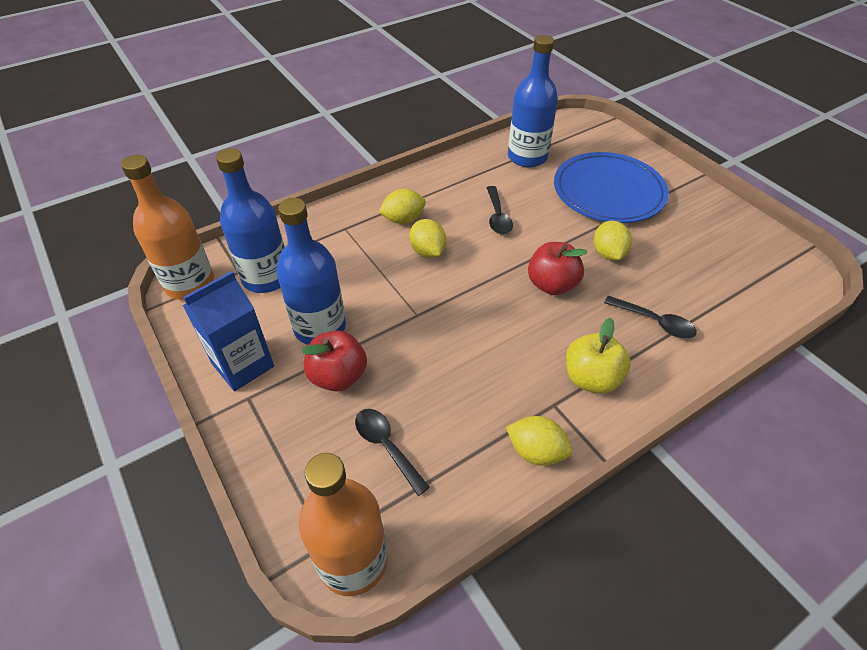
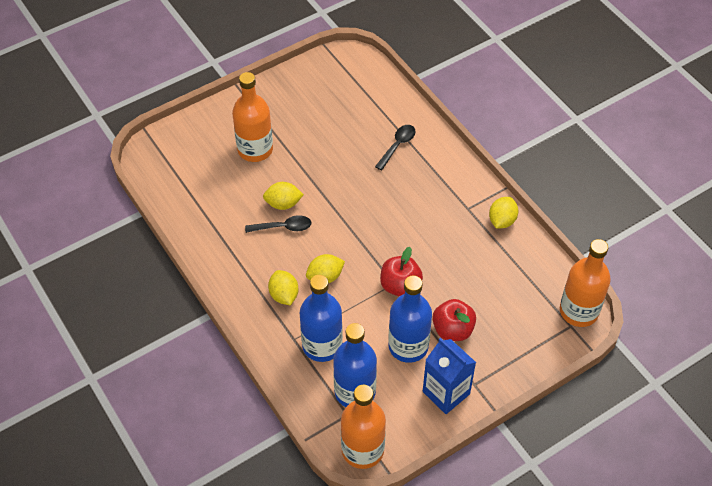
camera: 90 degrees left, 5 degrees up
black spoon [355,409,430,496] -> none
blue bottle [508,35,558,167] -> blue bottle moved to [300,275,343,362]
red apple [528,242,588,295] -> red apple moved to [380,247,423,296]
blue plate [554,152,669,223] -> orange bottle [232,72,273,162]
yellow apple [566,318,630,394] -> none
yellow lemon [594,221,632,260] -> yellow lemon moved to [263,182,304,210]

